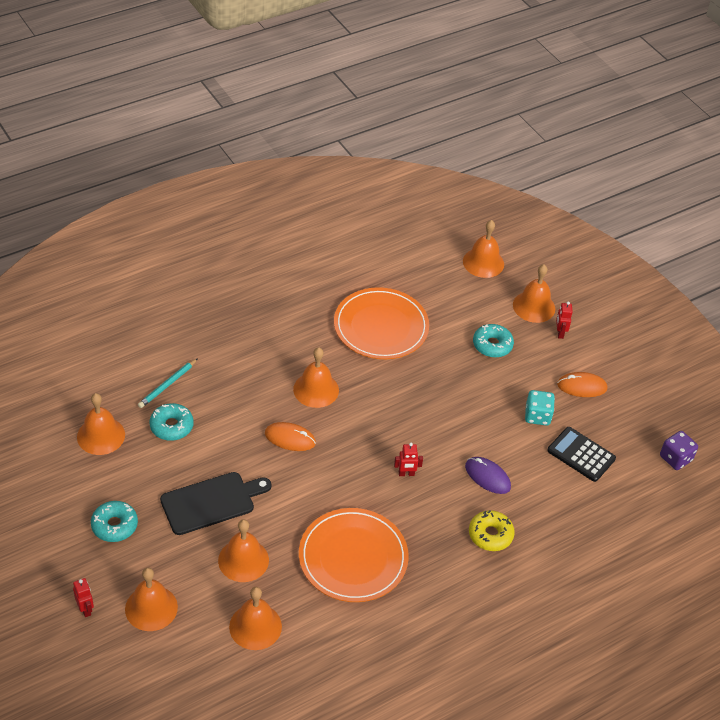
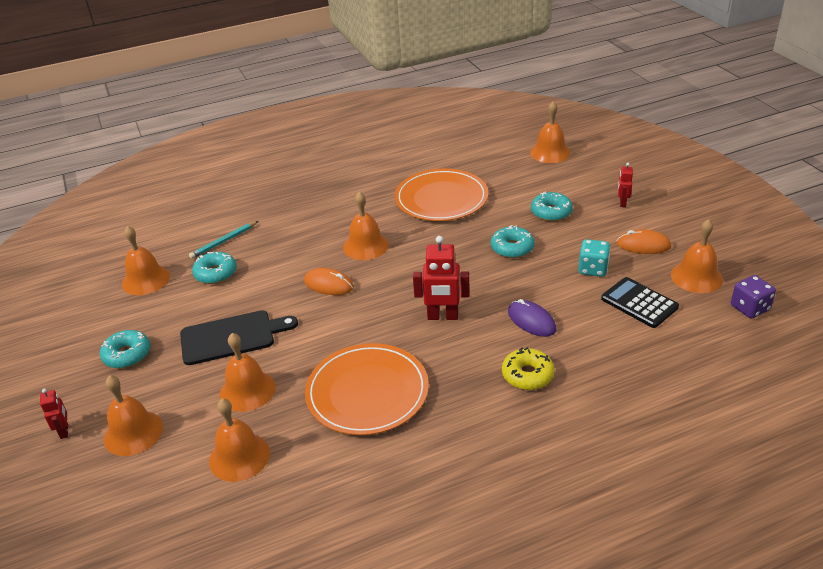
camera: 15 degrees right, 10 degrees down
red robot [394,443,423,476] -> red robot [413,236,469,320], size x1.81
orange bell [513,264,555,323] -> orange bell moved to [671,219,723,293]
none -> turquoise donut [491,225,534,258]

